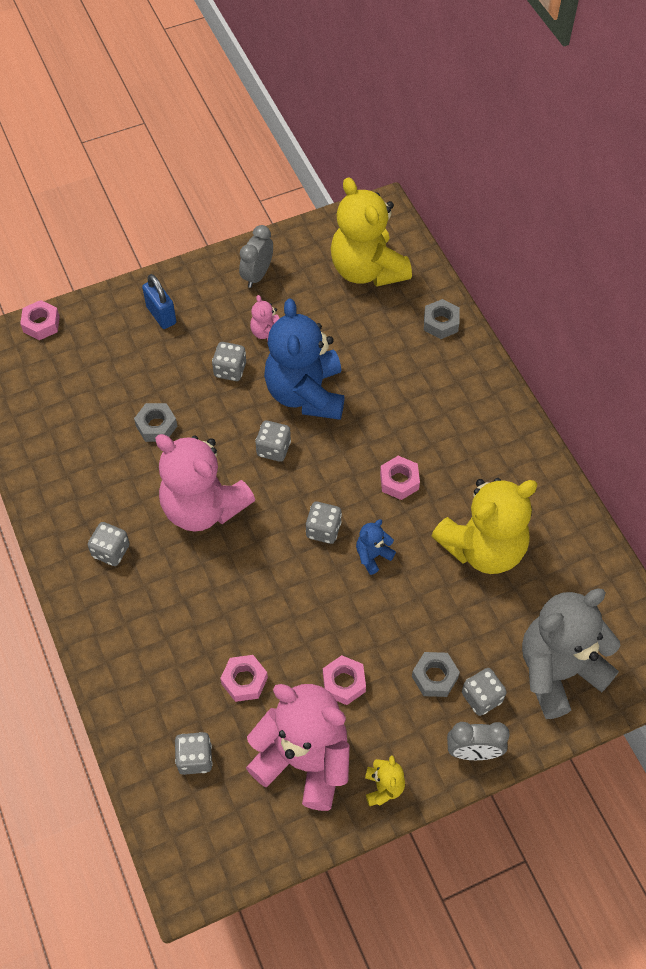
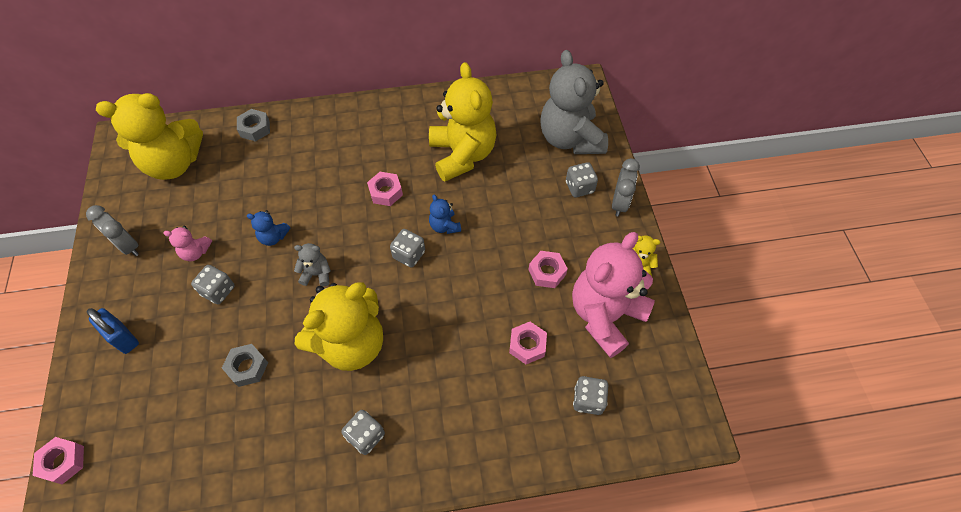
camera: 75 degrees left, 0 degrees up
blue padlock [142,274,176,329] -> blue padlock turned 60 degrees clockwise [87,308,139,354]
pink teddy bear [155,434,255,532] -> yellow teddy bear [295,282,383,371]
grey dice [255,421,291,462] -> grey teddy bear [294,243,331,286]
blue teddy bear [264,298,345,420] -> blue teddy bear [247,210,290,246], size x0.42
grey nut [412,652,460,697] -> none

